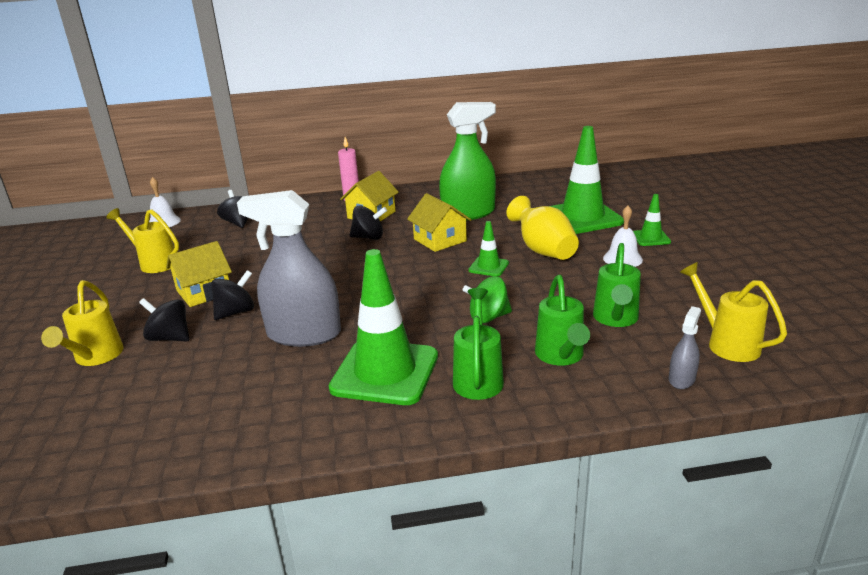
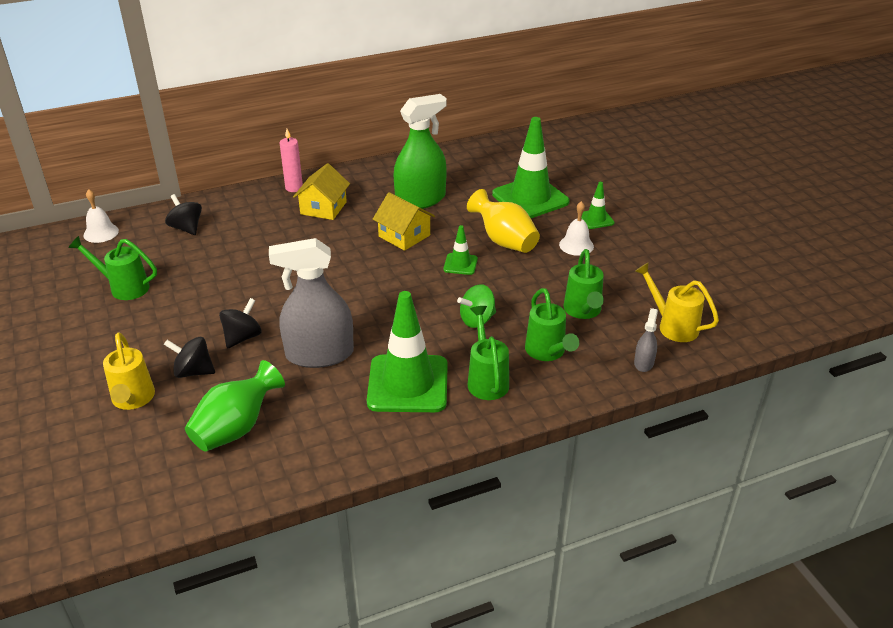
camera: 15 degrees left, 10 degrees up
yellow watering can [106,208,179,273] -> green watering can [68,236,157,300]
yellow house [166,241,232,307] -> none
black spinning top [349,205,387,240] -> none
none -> green vase [185,360,285,452]

